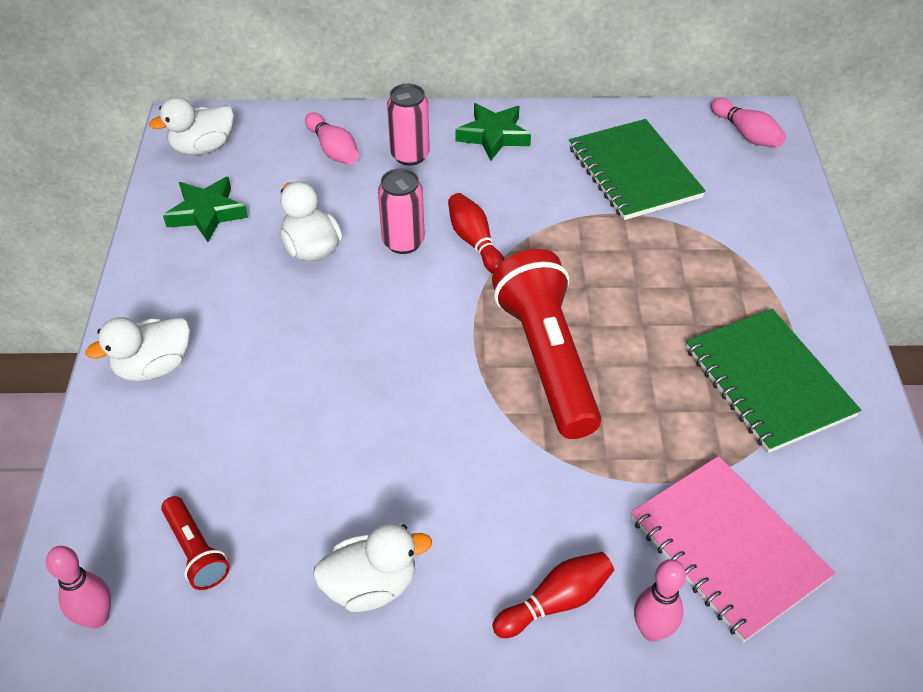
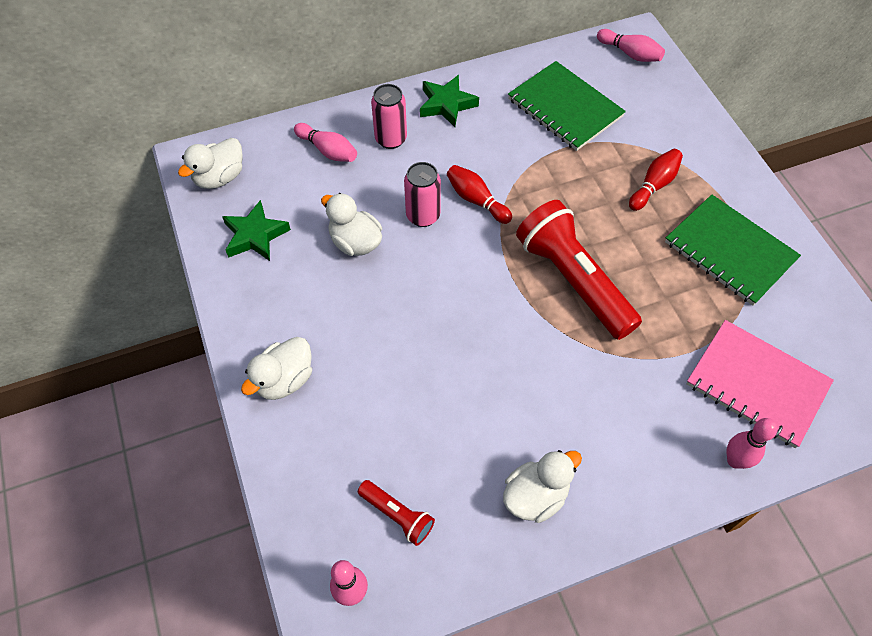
camera: 20 degrees left, 10 degrees up
red bowling pin [492,552,614,638] -> red bowling pin moved to [629,149,683,211]

